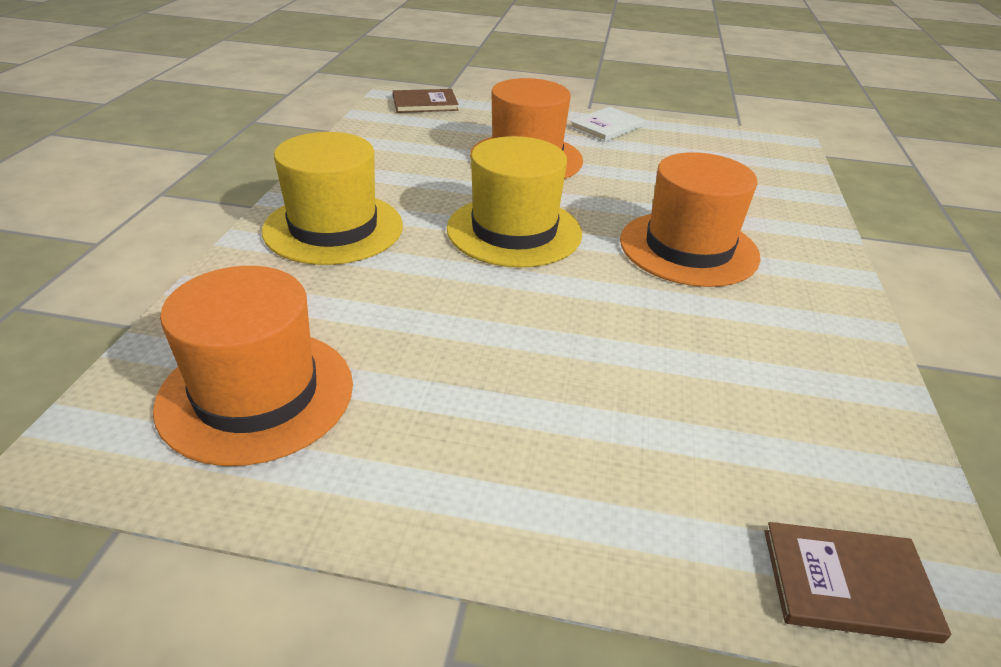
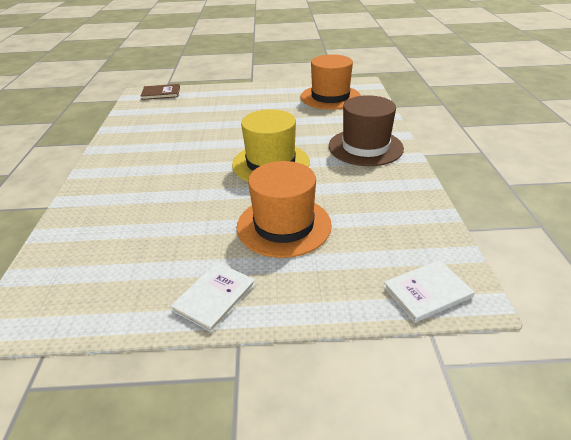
camera: 170 degrees right, 0 degrees up
yellow hat [262,132,403,265] -> brown hat [329,95,404,166]
brown book [393,89,458,113] -> white book [383,260,475,322]
orange hat [620,152,760,287] -> none

